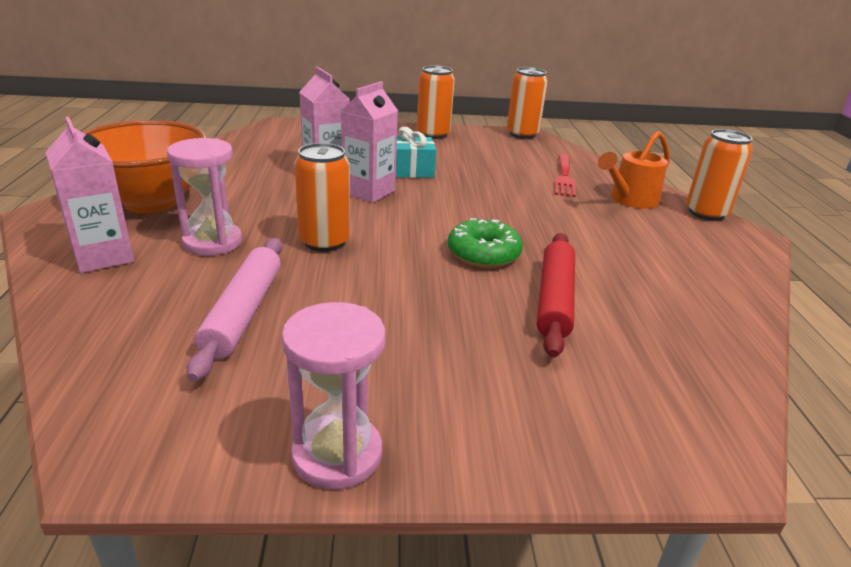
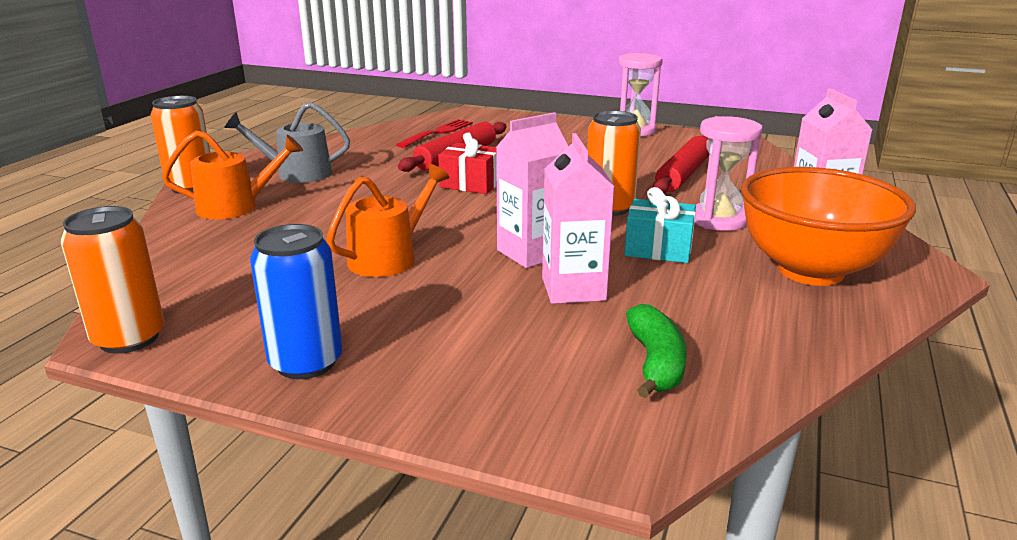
camera: 155 degrees left, 5 degrees down
pink rolling pin [187,238,282,382] -> red rolling pin [653,135,709,193]
turquoise gift [396,127,437,178] -> turquoise gift moved to [624,187,696,263]
orange can [417,66,455,139] -> blue can [250,224,342,379]
green donut [448,218,523,268] -> red gift [438,133,497,194]
red fork [555,154,576,197] -> red fork moved to [396,119,473,148]
none -> grey watering can [224,102,350,183]
none -> orange watering can [326,164,450,277]
none -> green banana [626,304,687,398]

